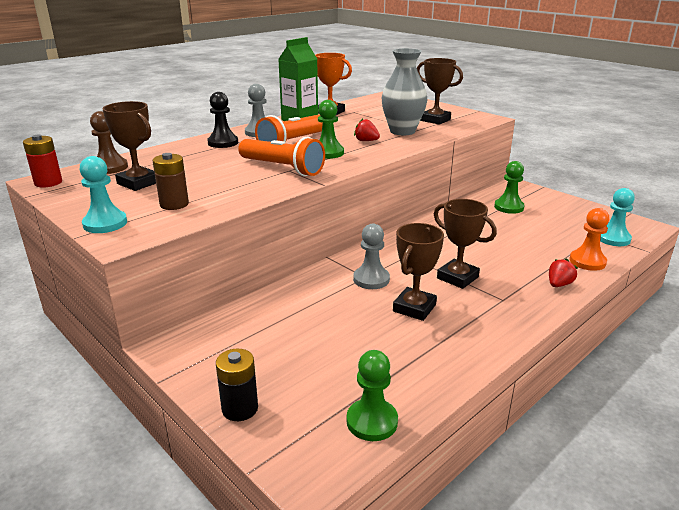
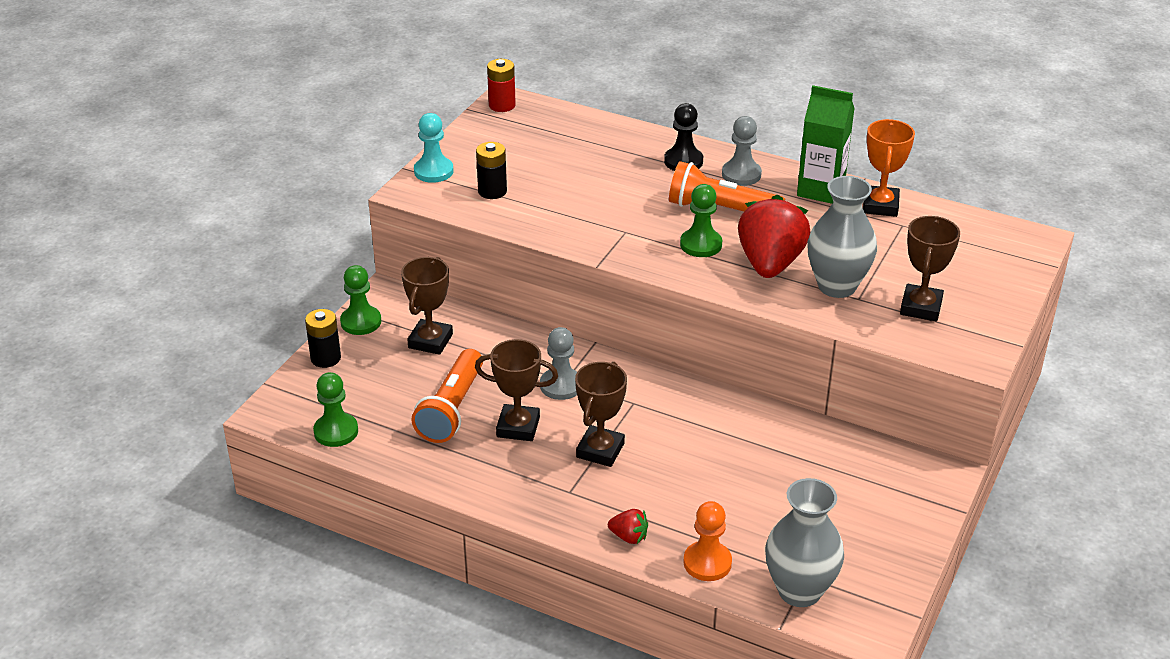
camera: 70 degrees right, 10 degrees up
brown pawn [90,111,128,174] -> none
brown trophy [103,101,156,191] -> brown trophy moved to [401,257,453,355]
brown battery [153,153,189,210] -> black battery [476,142,507,199]
orange flashlight [238,137,325,176] -> orange flashlight moved to [412,349,483,443]
red strawberry [354,119,380,141] -> red strawberry [738,195,810,278], size x2.28
green pawn [494,161,525,214] -> green pawn moved to [340,265,381,335]
turquoise pawn [600,188,635,246] -> grey vase [765,478,844,607]

